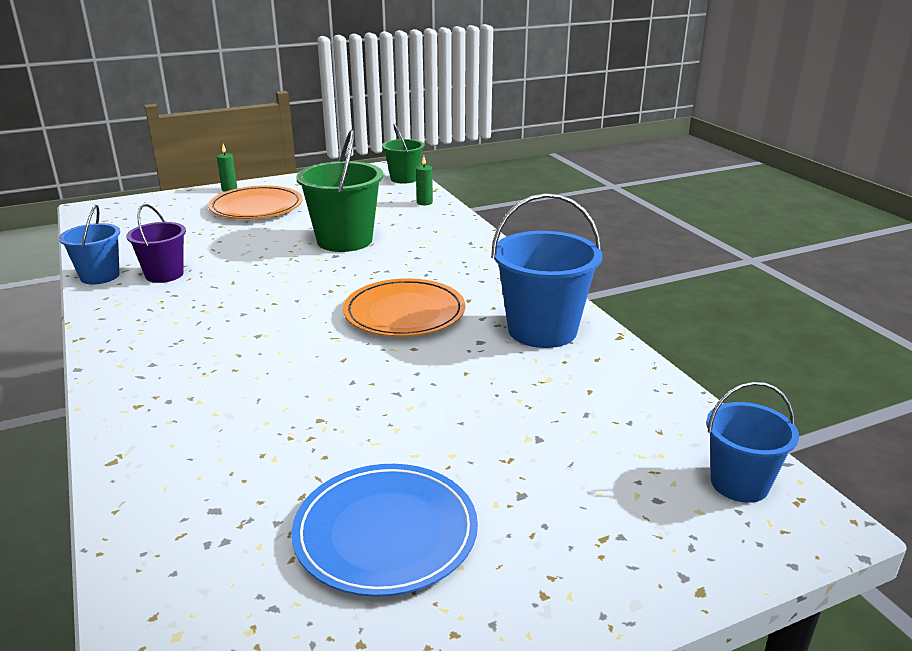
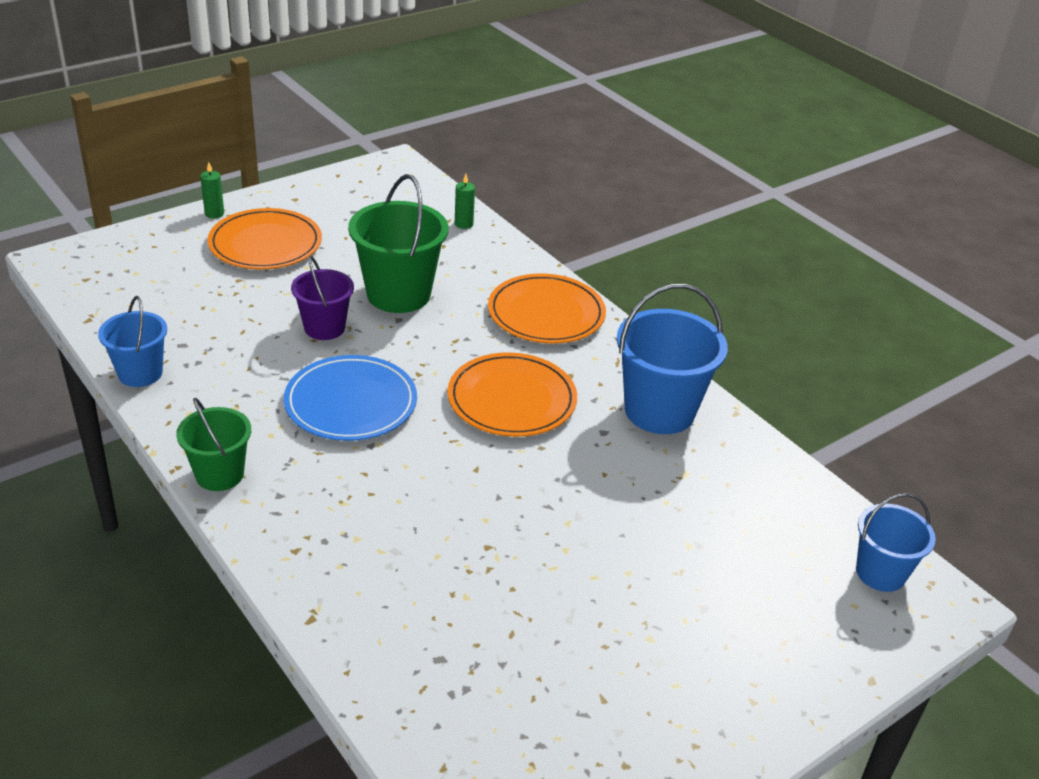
camera: 15 degrees left, 10 degrees up
purple bucket [126,204,186,283] -> purple bucket moved to [291,256,354,340]
blue plate [292,464,478,597] -> blue plate moved to [284,355,417,441]
green bucket [382,124,425,184] -> green bucket moved to [176,397,251,491]
none -> orange plate [488,274,606,344]

